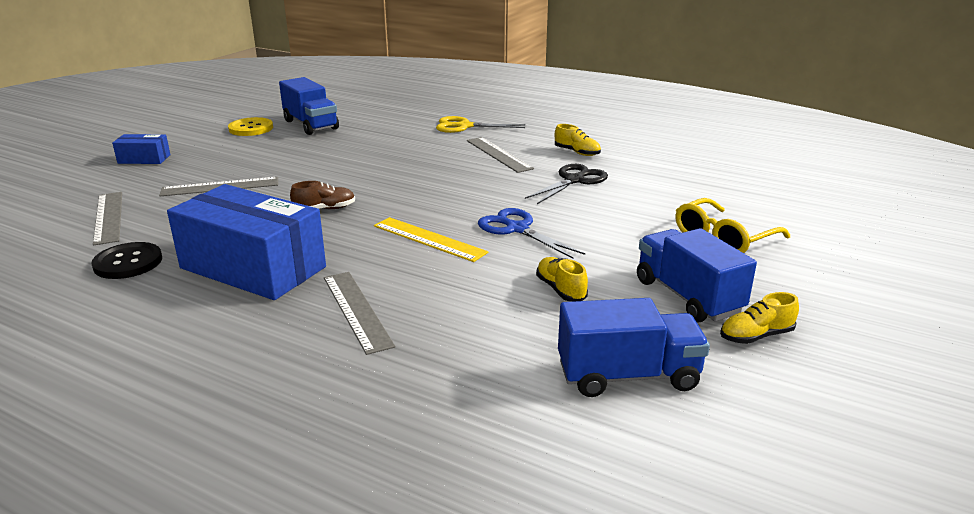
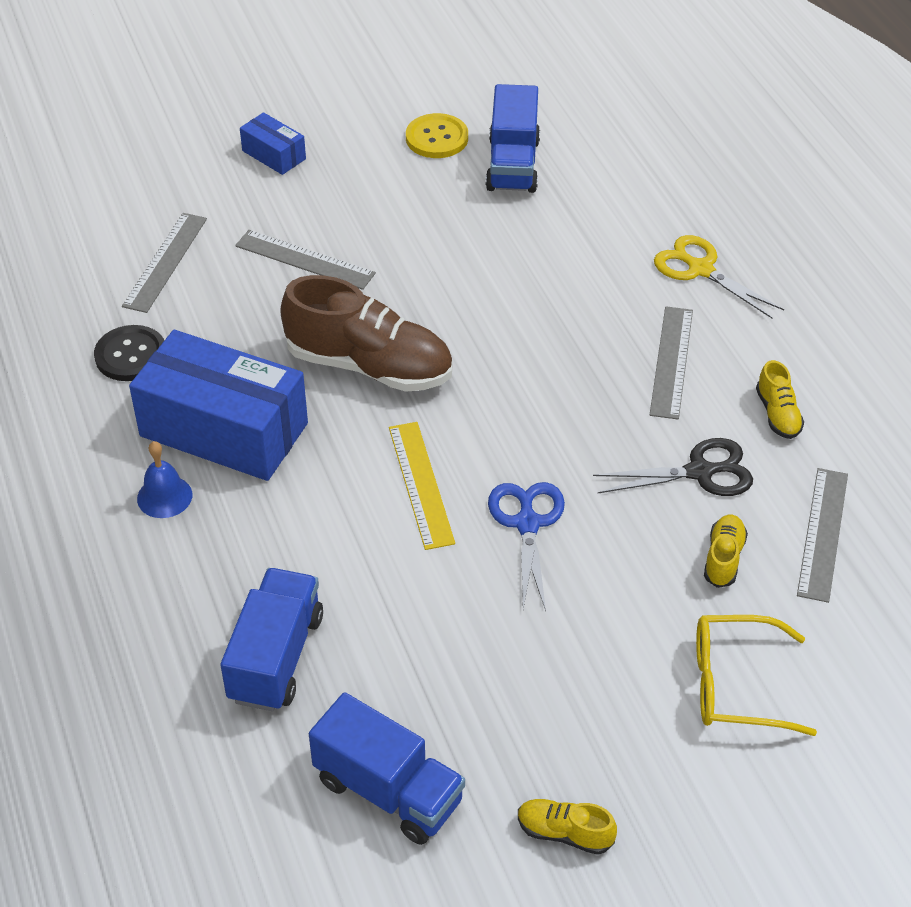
camera: 40 degrees right, 20 degrees up
blue box [167,184,326,300] -> blue box turned 45 degrees counterclockwise [129,330,308,481]
brown shoe [290,181,355,209] -> brown shoe [280,275,452,392], size x2.21
grey ruler [324,272,395,355] -> grey ruler moved to [797,468,848,603]
yellow shoe [536,257,588,302] -> yellow shoe moved to [704,515,748,588]
blue truck [637,228,757,323] -> blue truck moved to [221,568,323,711]
none -> blue bell [137,441,192,518]

